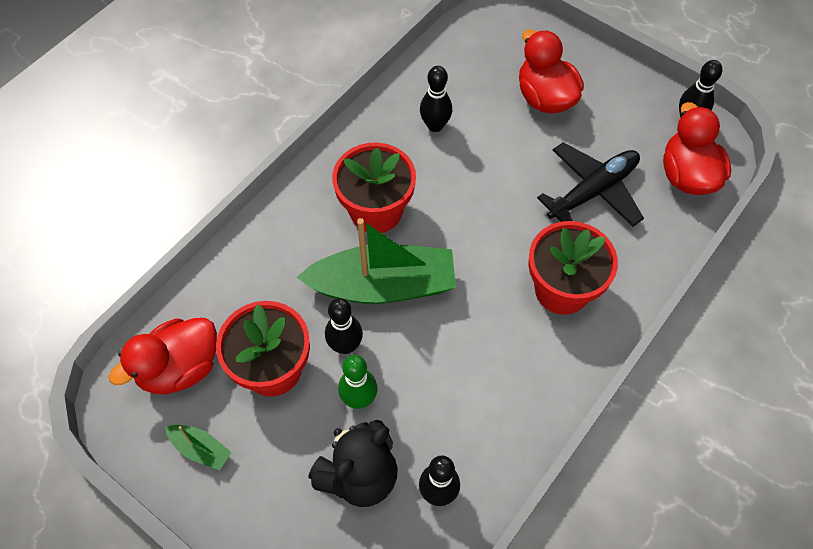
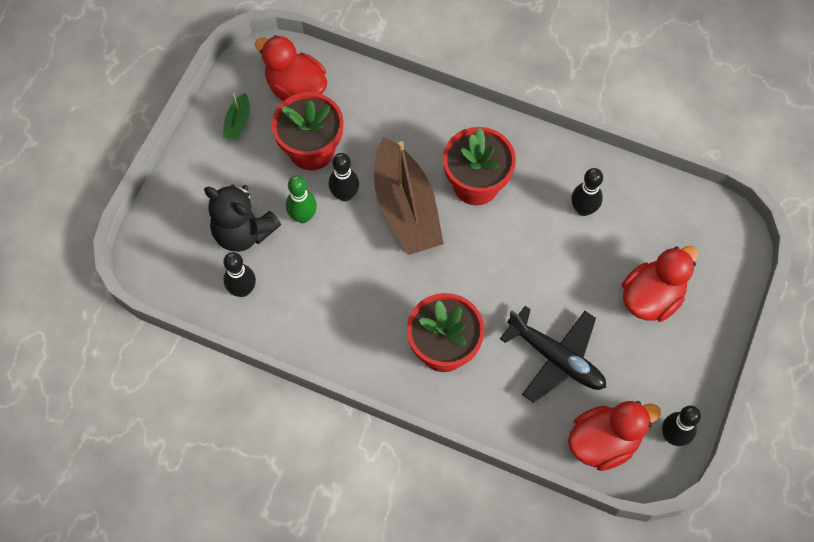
camera: 75 degrees right, 5 degrees up
green boat [296,218,456,304] -> brown boat [374,137,444,255]

